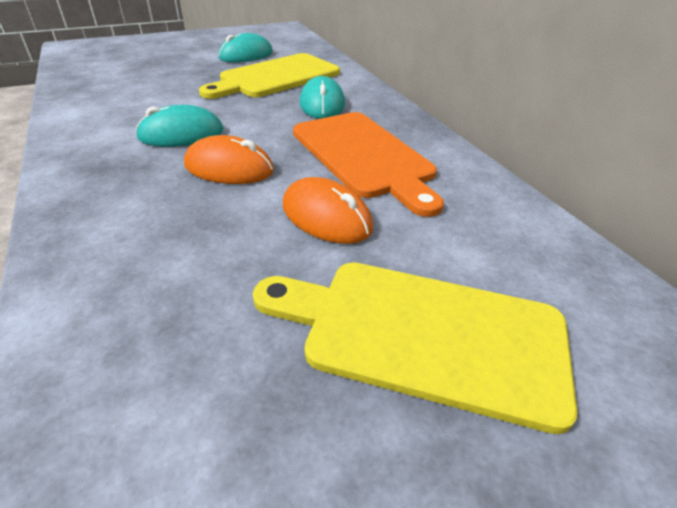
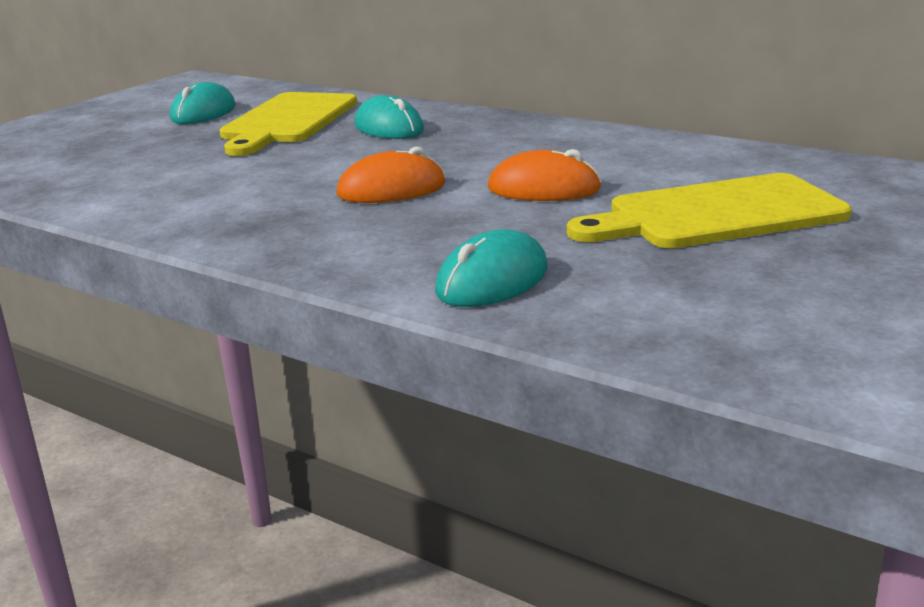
camera: 30 degrees left, 15 degrees down
turquoise mouse [135,105,223,147] -> turquoise mouse moved to [435,229,548,307]
orange cutting board [293,112,444,217] -> none

